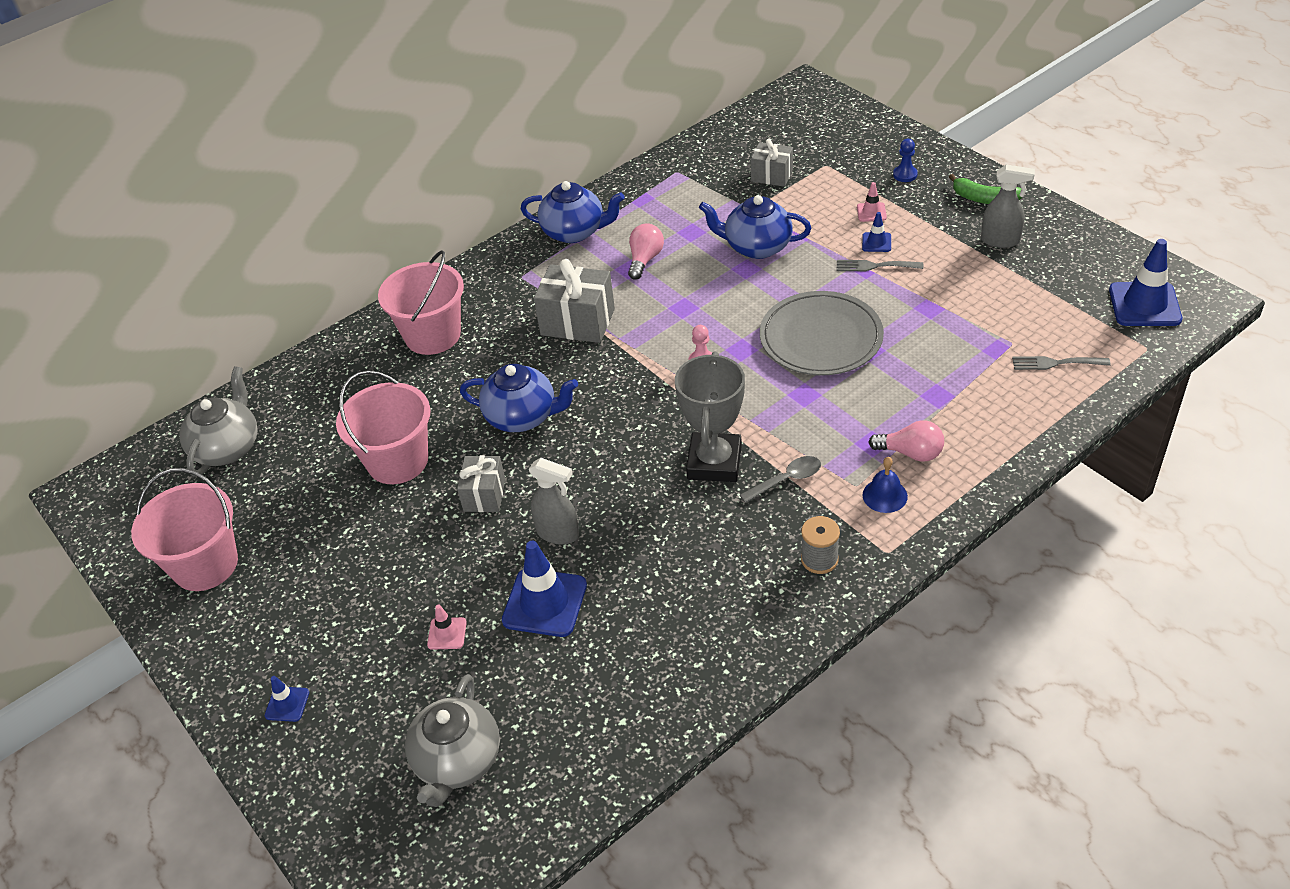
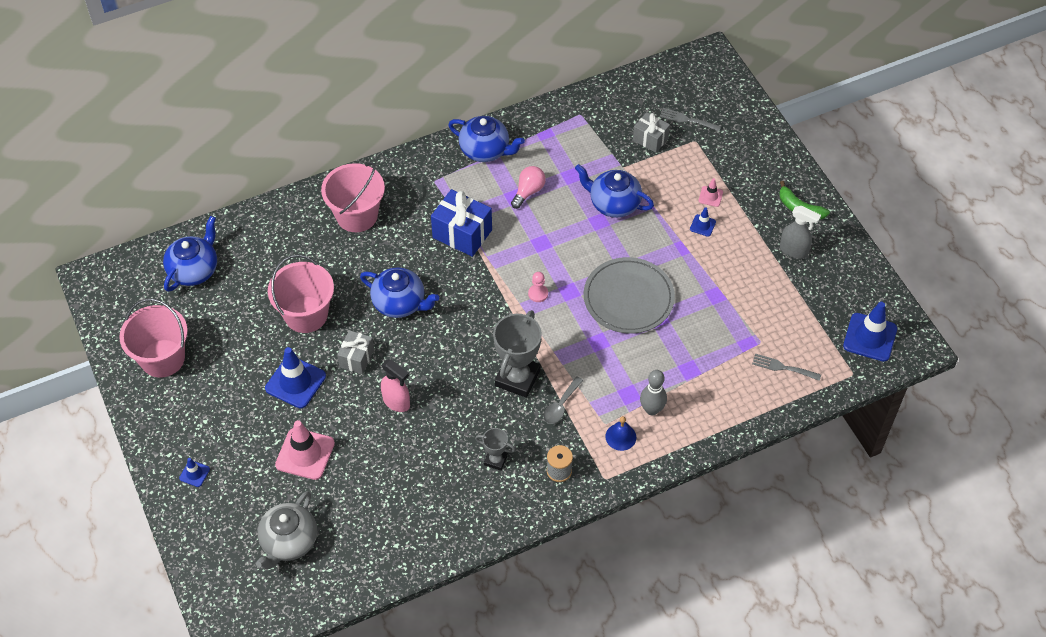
camera: 10 degrees right, 10 degrees up
grey teapot [179,366,257,476] -> blue teapot [163,216,217,292]
pink traffic cone [427,604,467,650] -> pink traffic cone [275,420,335,480], size x2.04
blue traffic cone [502,541,587,637] -> blue traffic cone moved to [265,347,326,408]
grey spray bottle [529,458,579,545] -> pink spray bottle [381,359,410,412]
grey gift [534,259,615,343] -> blue gift [431,189,492,257]
grey spoon [740,456,821,503] -> grey spoon turned 135 degrees clockwise [543,376,583,424]
grey fork [837,260,923,271] -> grey fork moved to [660,108,721,131]
pink light bulb [868,420,944,462] -> grey bowling pin [640,370,667,415]
blue pawn [893,139,918,182] -> none
none -> grey trophy [475,428,515,471]

